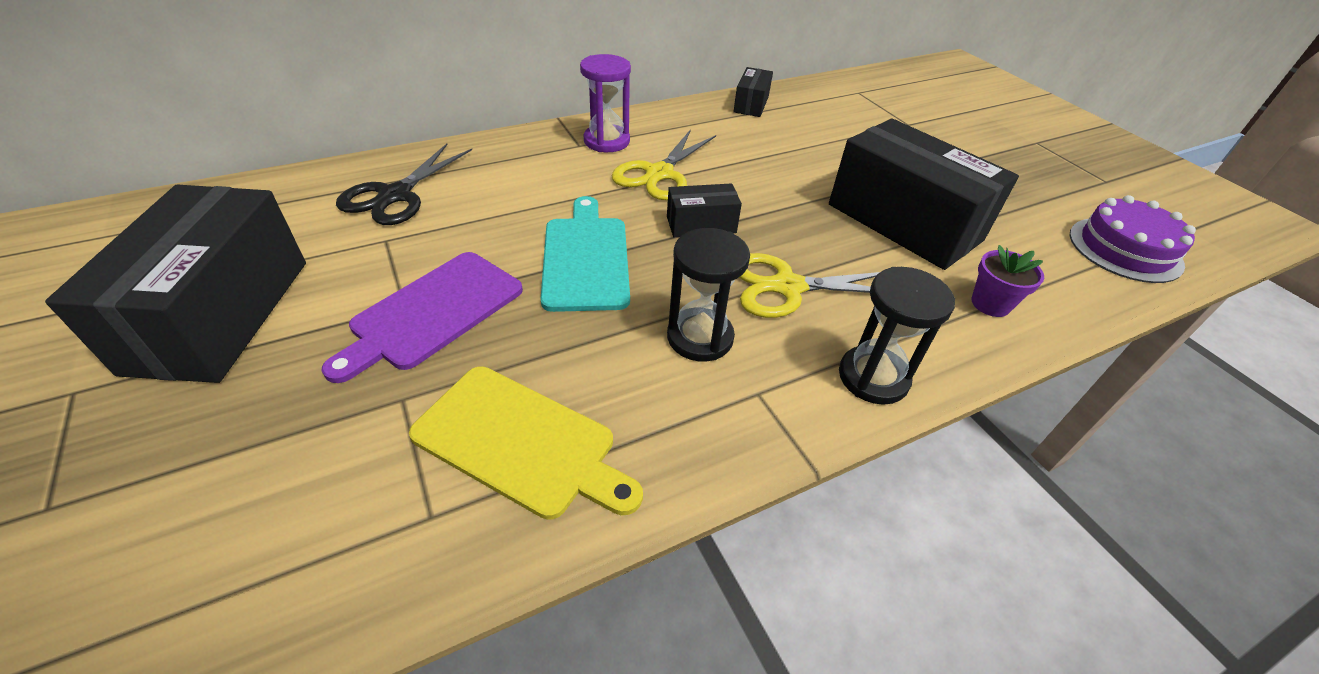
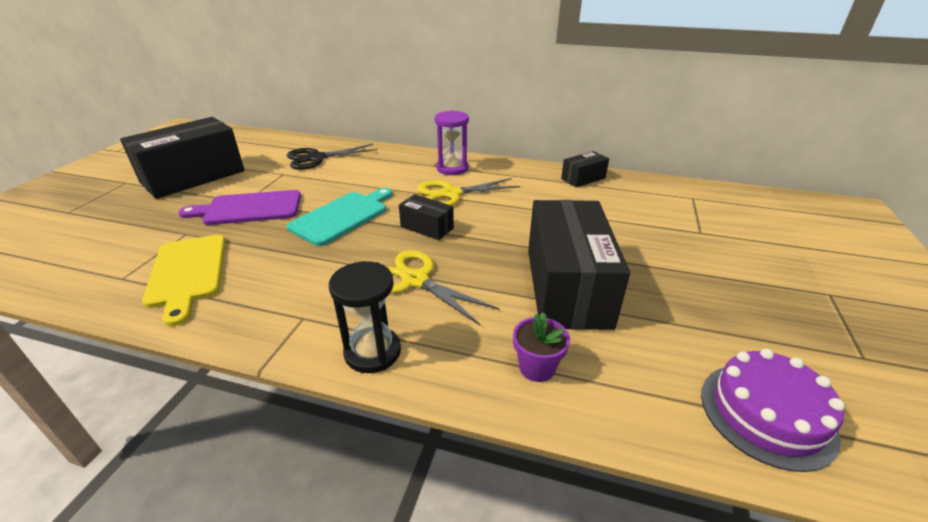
camera: 45 degrees right, 10 degrees down
black hourglass [667,228,750,361] -> none

